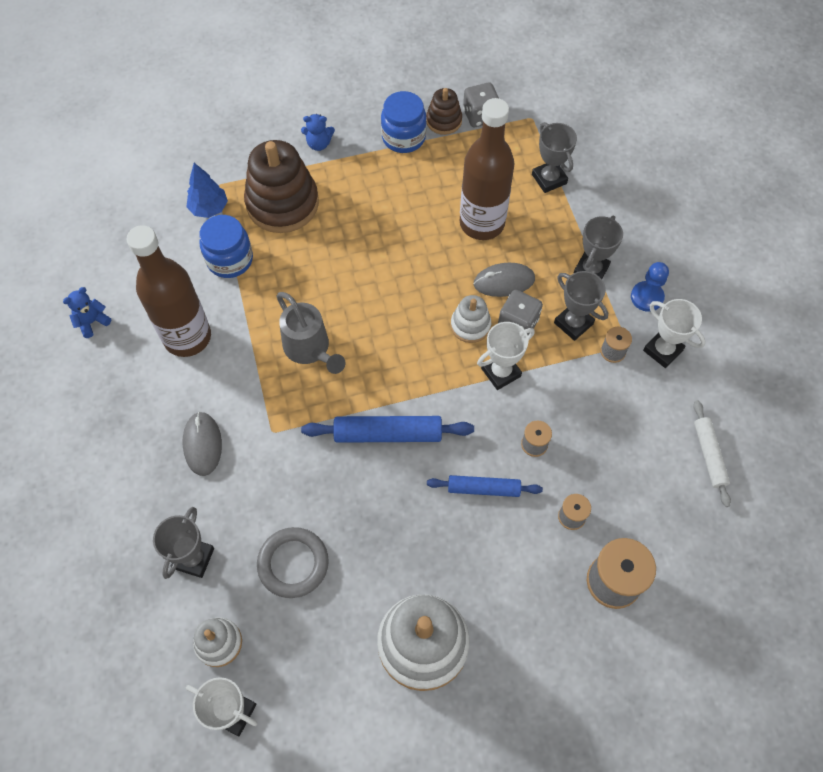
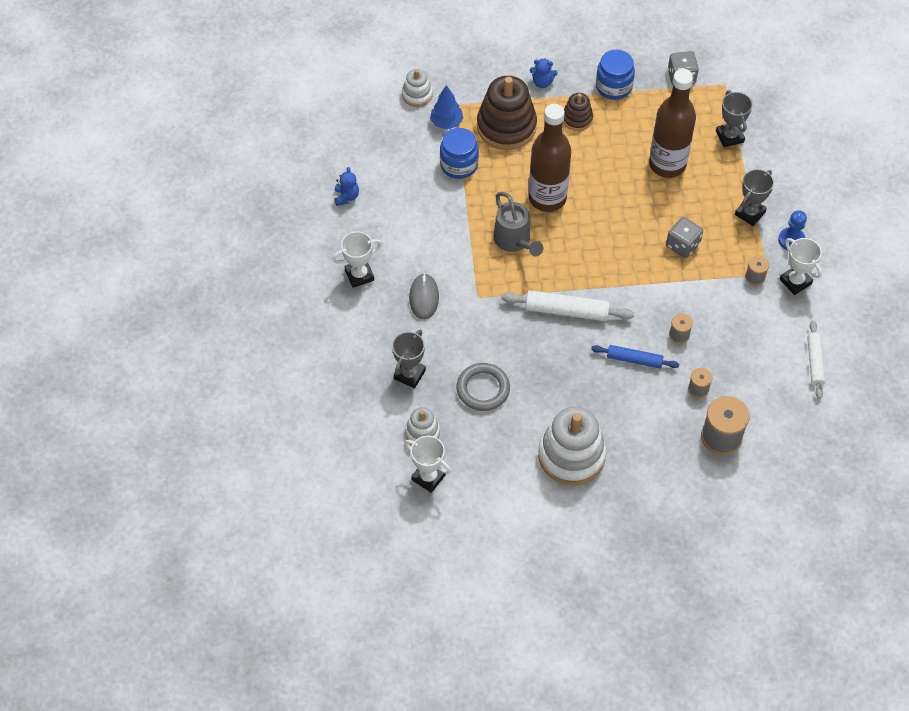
camera: 10 degrees right, 5 degrees down
blue teddy bear [63,287,111,338] -> blue teddy bear turned 120 degrees clockwise [335,167,359,206]
brown bottle [126,225,211,357] -> brown bottle moved to [529,104,571,212]
blue rolling pin [301,416,474,443] -> white rolling pin [501,290,634,321]
brown stacking toy [426,88,462,135] -> brown stacking toy moved to [563,93,593,131]
white stacking toy [451,295,491,343] -> white stacking toy moved to [402,69,433,107]
grey mouse [474,263,535,297] -> none
white trophy [477,322,535,390] -> white trophy moved to [332,231,382,288]
grey trophy [554,271,608,341] -> none

